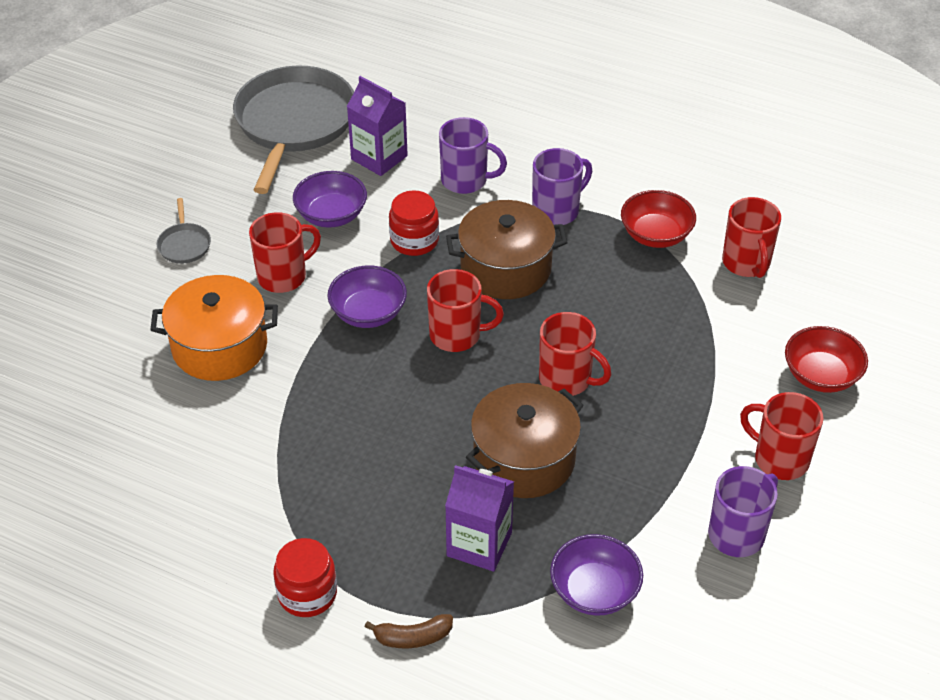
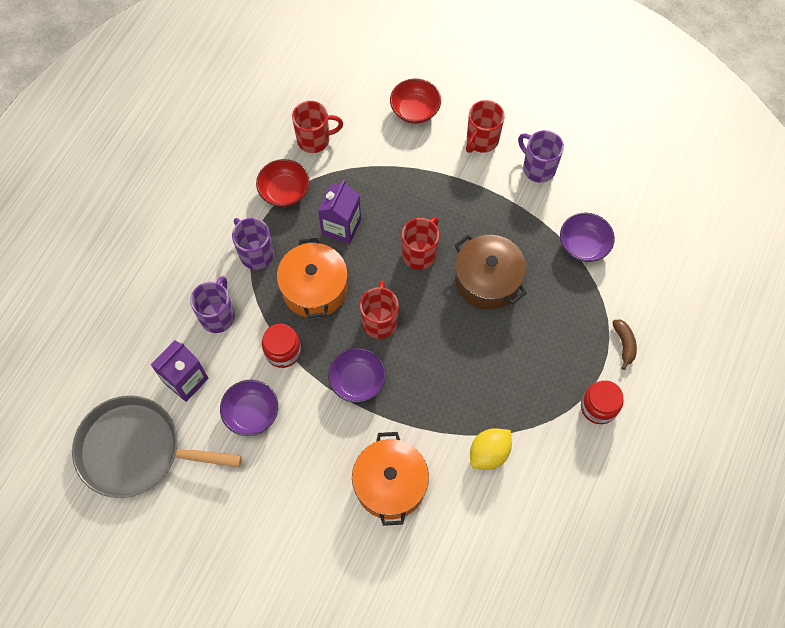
camera: 90 degrees left, 20 degrees up
grey pan [157,198,211,264] -> none
red mug [249,212,321,293] -> none
purple carton [445,465,514,572] -> purple carton moved to [318,180,361,244]
brown pot [446,200,568,299] -> orange pot [277,238,348,318]
none -> yellow lemon [470,428,512,470]

